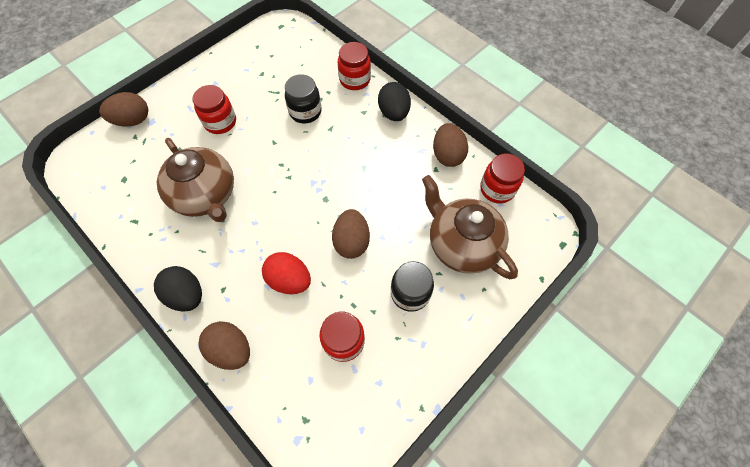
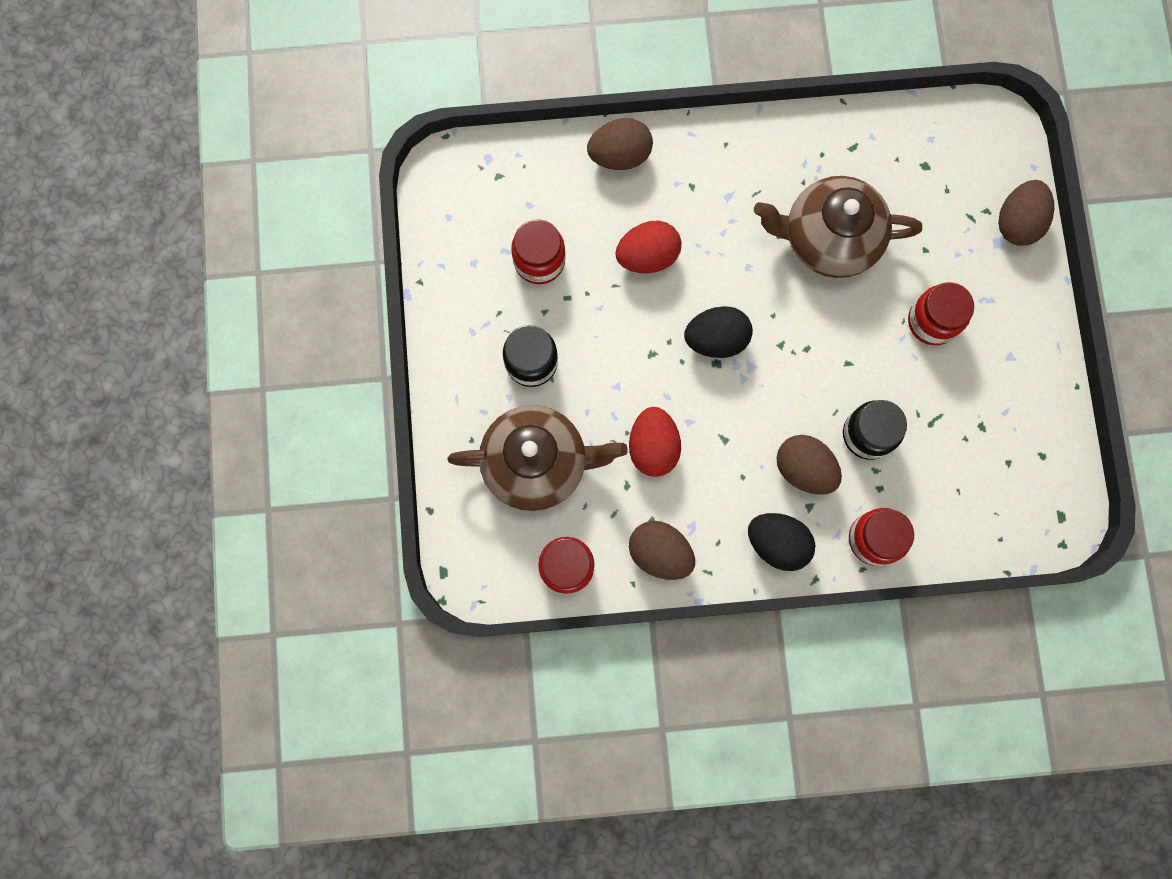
camera: 130 degrees right, 15 degrees up
black egg [154,266,202,312] -> black egg moved to [684,306,753,358]
brown egg [332,209,370,259] -> brown egg moved to [777,435,842,495]
none -> red egg [629,407,681,477]

